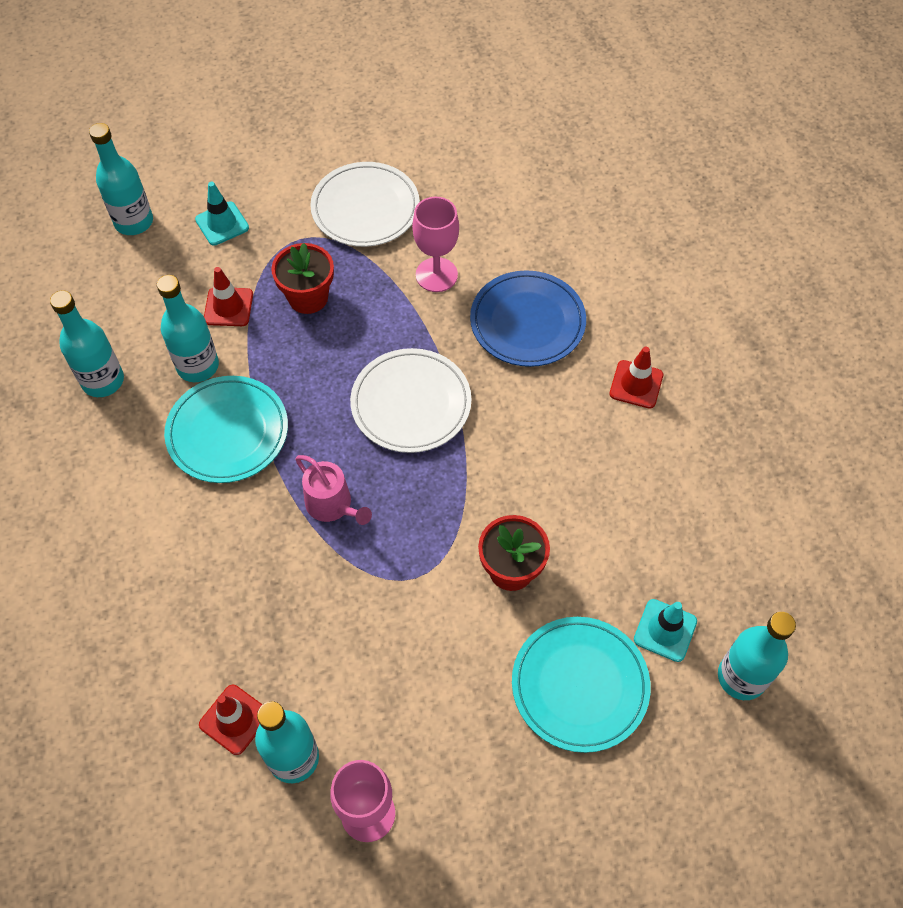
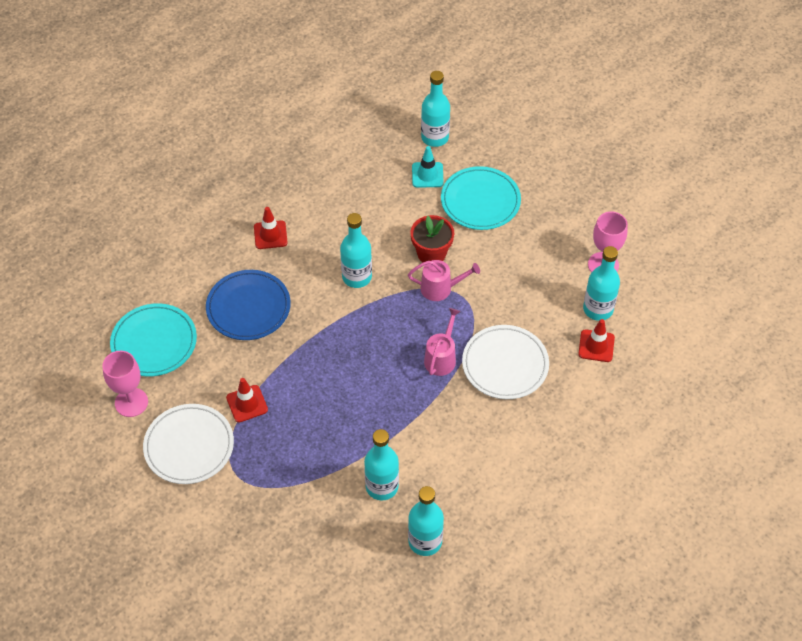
camera: 115 degrees left, 5 degrees down
turquoise bottle [89,123,153,235] -> turquoise bottle moved to [340,213,372,288]
turquoise plate [164,376,288,483] -> turquoise plate moved to [110,303,197,377]
turquoise traffic cone [195,182,249,245] -> none
red traffic cone [204,267,253,326] -> red traffic cone moved to [226,378,268,422]
red flower pot [271,243,334,314] -> none
white plate [350,348,472,453] -> white plate moved to [462,325,549,399]
pink goblet [412,197,459,292] -> pink goblet moved to [103,351,148,417]
none -> pink watering can [408,260,480,301]

